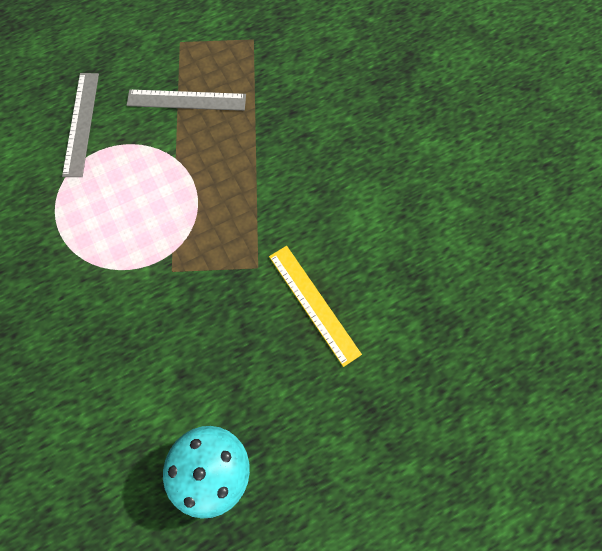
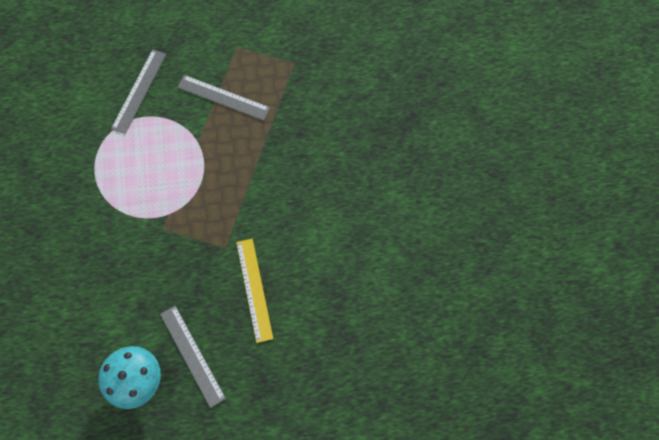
camera: 20 degrees right, 0 degrees up
none -> grey ruler [160,306,226,408]

